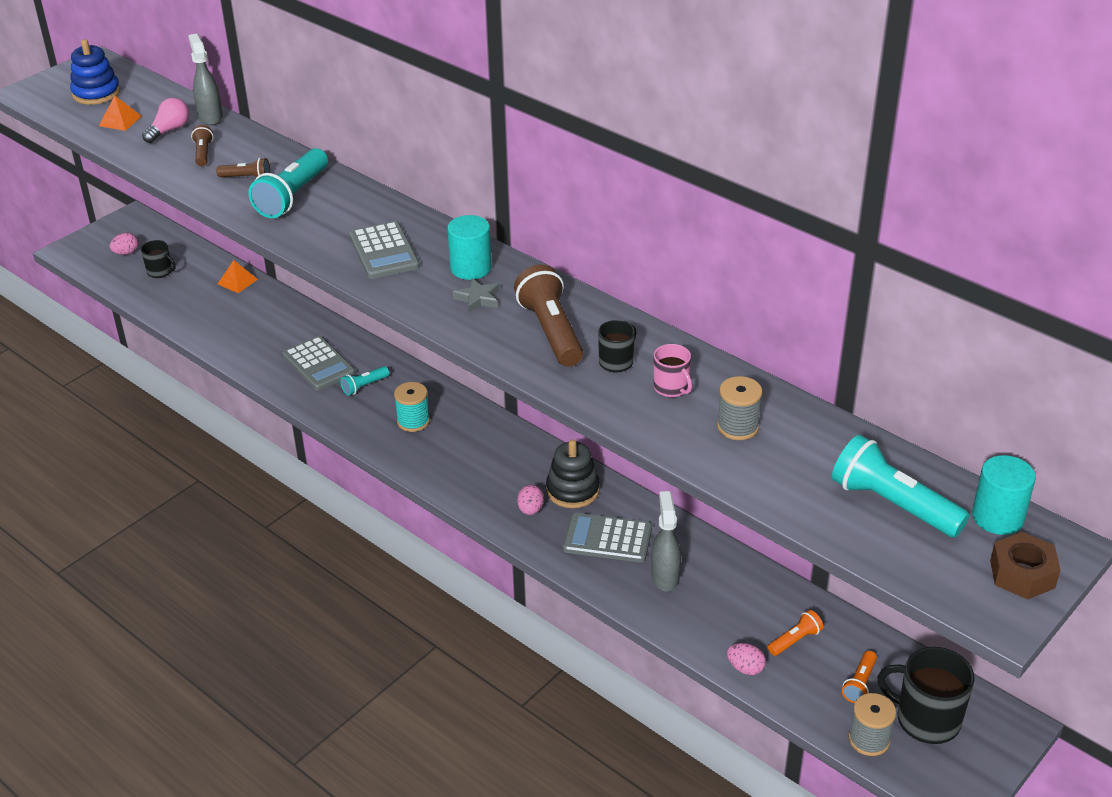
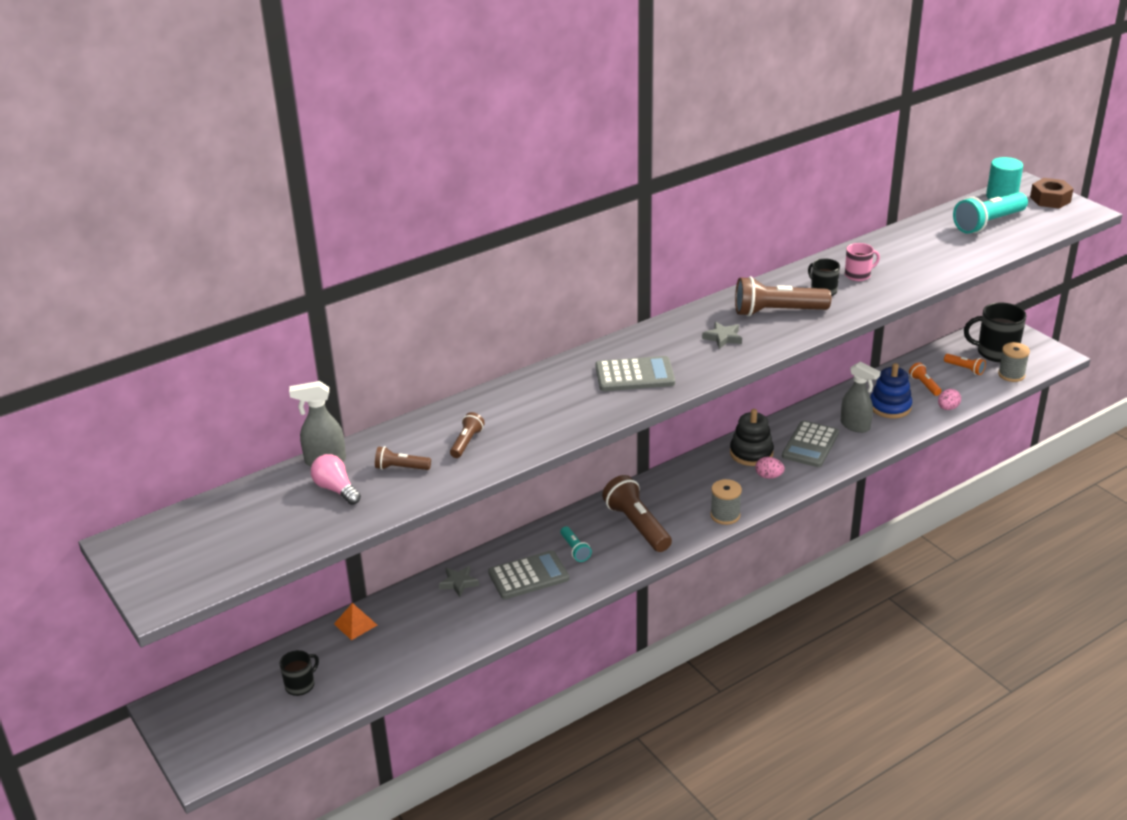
camera: 75 degrees left, 5 degrees down
blue stacking toy [70,39,120,105] -> blue stacking toy moved to [870,363,912,418]
orange pyramid [99,96,142,131] -> none
pink egg [110,233,139,255] -> none
turquoise flashlight [248,148,328,218] -> none
turquoise spool [394,382,430,432] -> brown flashlight [602,475,672,552]
turquoise cylinder [447,215,492,280] -> none
grey spray bottle [651,491,681,591] -> grey spray bottle turned 150 degrees counterclockwise [841,361,881,433]
grey spool [717,376,763,440] -> grey spool moved to [710,479,742,525]
black mug [877,647,975,744] -> black mug turned 60 degrees clockwise [964,303,1026,362]
none -> grey star [439,566,479,597]

